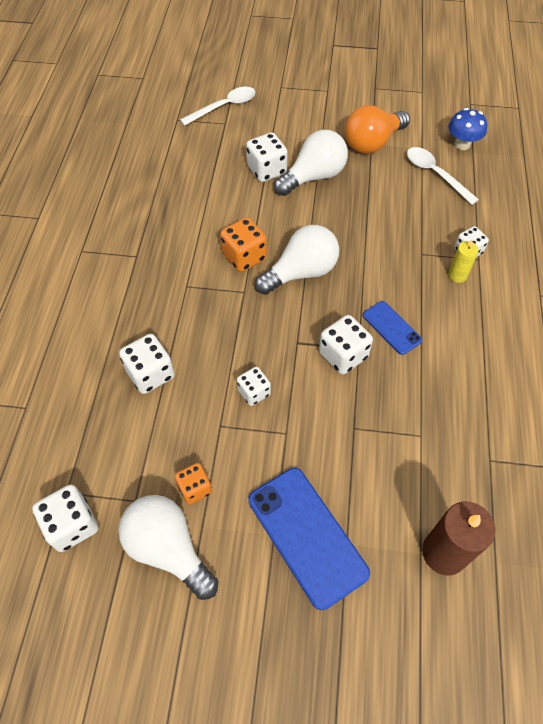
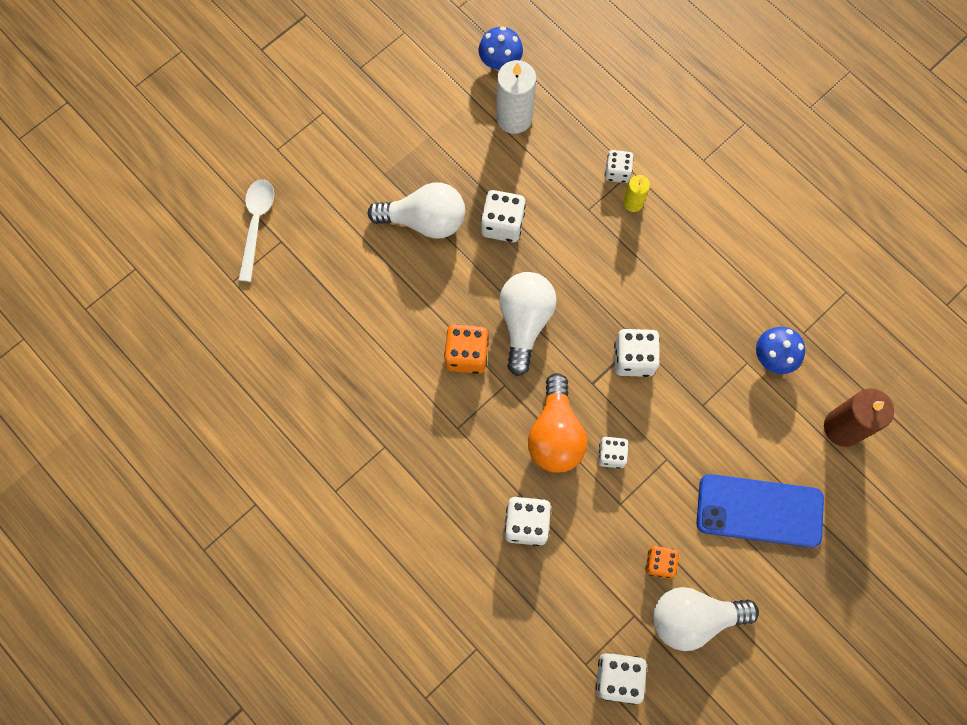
camera: 50 degrees left, 15 degrees up
white dice [246,132,288,182] -> white dice moved to [481,190,526,242]
white light bulb [274,130,348,196] -> white light bulb turned 90 degrees clockwise [368,182,465,239]
orange light bulb [345,105,410,154] -> orange light bulb moved to [528,373,587,473]
blue phone [363,301,422,355] -> none
white spoon [407,147,479,205] -> white candle [496,60,536,134]
none -> blue mushroom [756,327,805,374]

